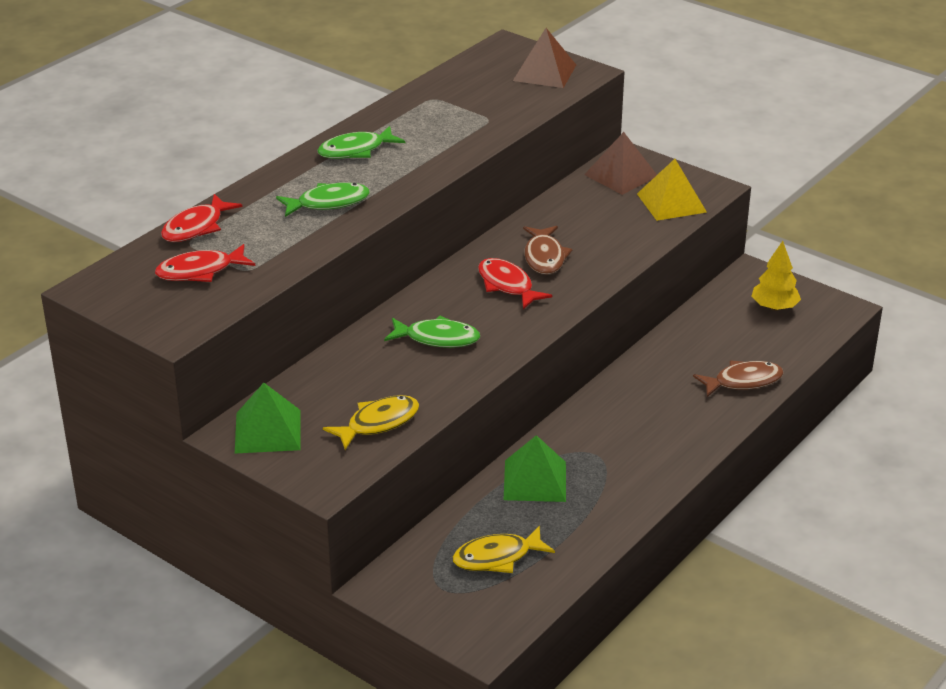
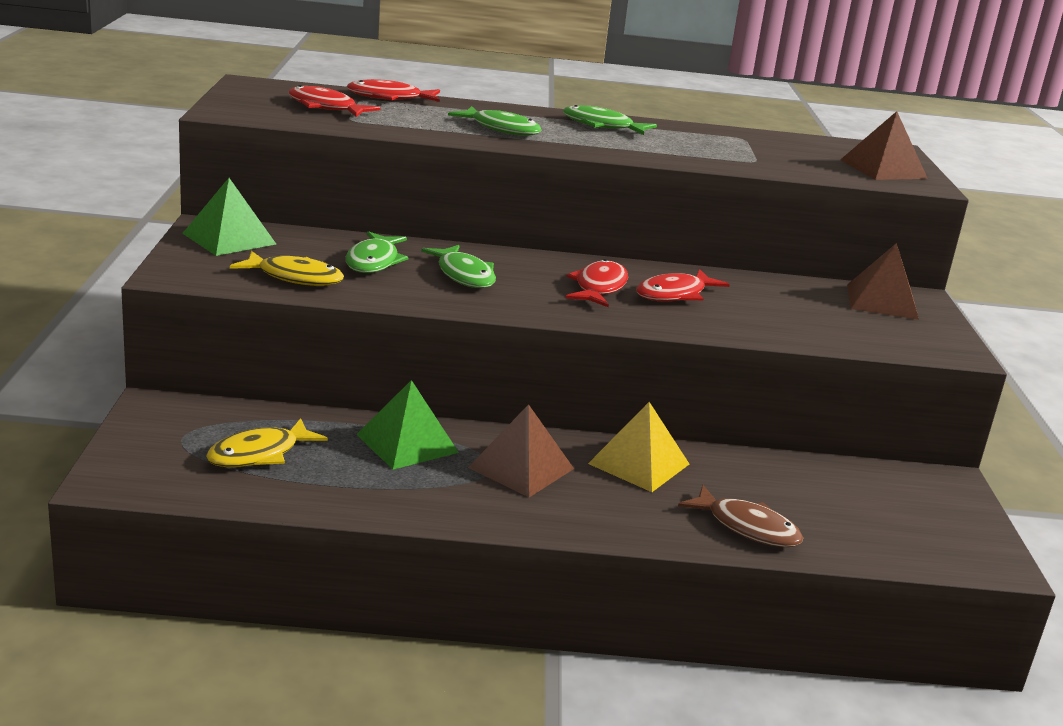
camera: 50 degrees right, 10 degrees down
yellow fish [453,526,555,573] -> yellow fish turned 75 degrees counterclockwise [206,418,328,467]
brown fish [523,226,572,275] -> red fish [636,269,730,302]
yellow pyramid [637,159,707,221] -> yellow pyramid moved to [588,402,689,492]
yellow tree [751,241,801,311] -> none
none -> green fish [346,231,409,273]
none -> brown pyramid [468,404,574,497]

